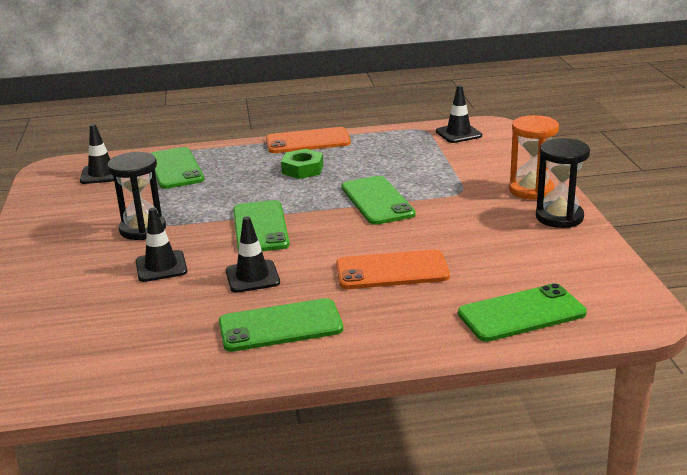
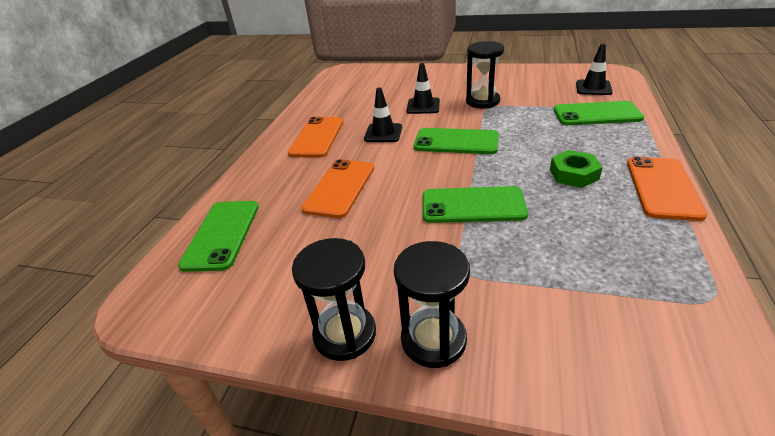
camera: 115 degrees right, 10 degrees up
green phone [219,298,343,352] -> orange phone [288,117,344,158]
black traffic cone [436,85,482,143] -> none
orange hourglass [509,115,559,200] -> black hourglass [394,241,470,368]

